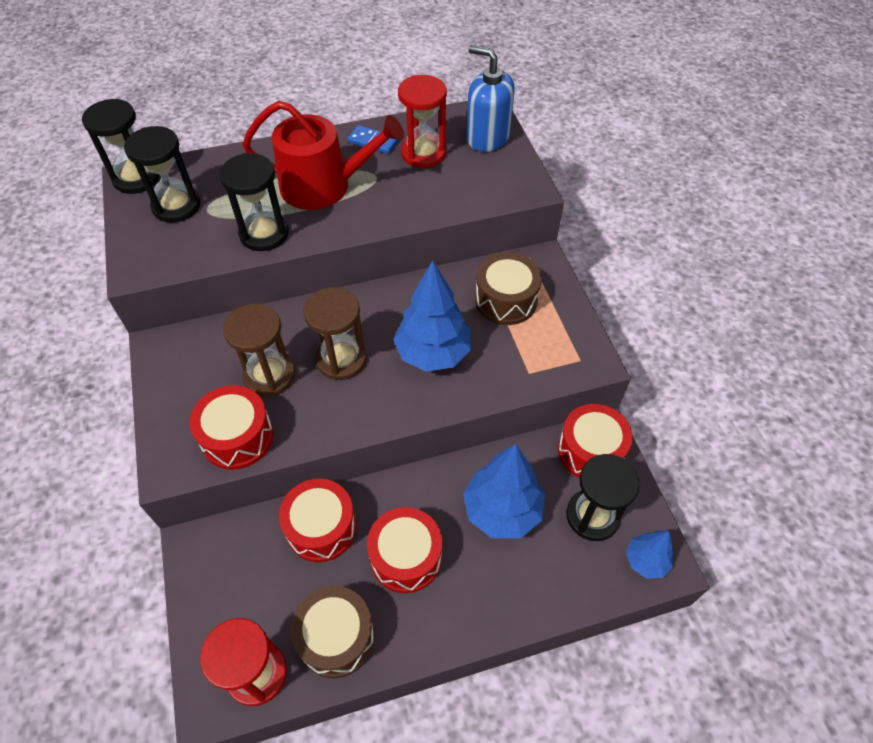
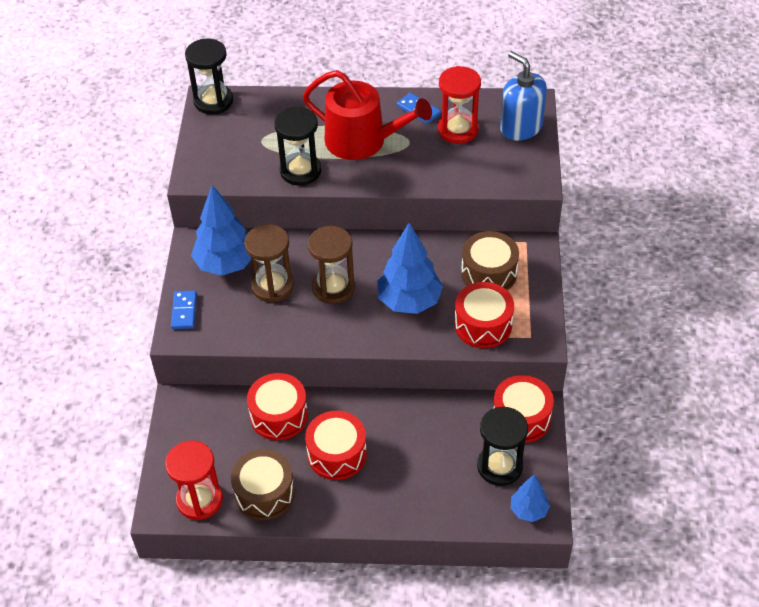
camera: 20 degrees right, 5 degrees down
black hourglass [124,126,201,223] -> none
red drum [190,385,274,470] -> red drum moved to [455,282,514,348]
blue tree [463,444,545,538] -> blue tree moved to [191,185,251,275]
none -> blue domino [171,291,197,329]

